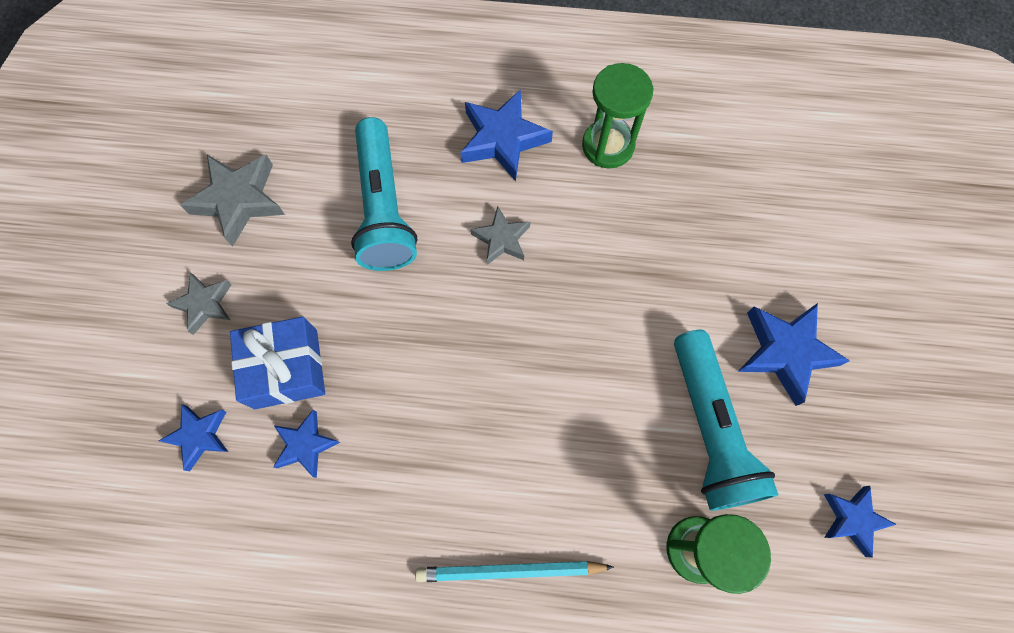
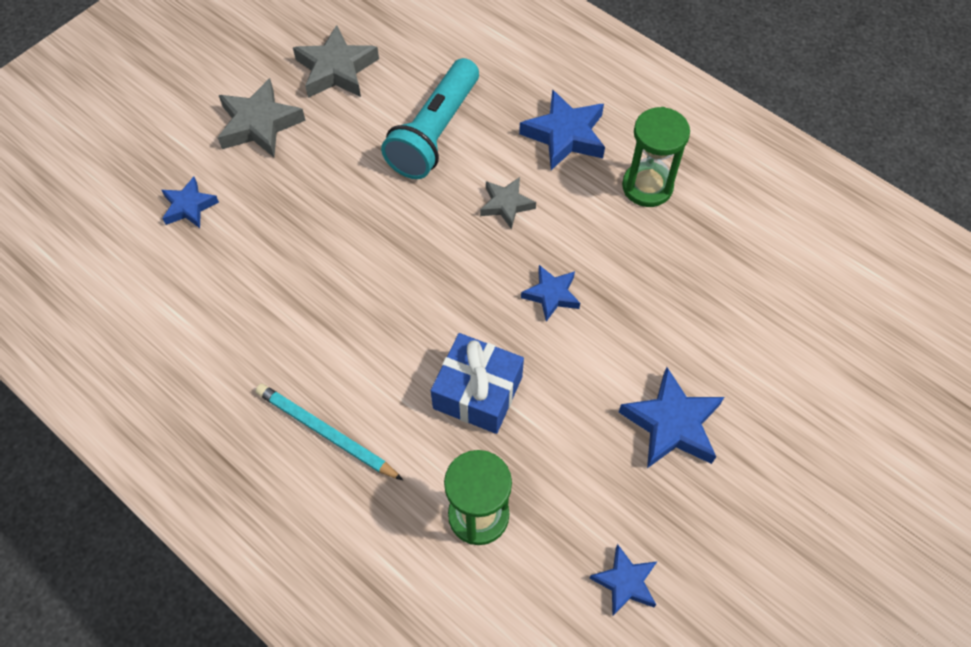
camera: 35 degrees right, 10 degrees down
grey star [166,272,232,335] -> grey star [218,78,306,157], size x1.63
blue gift [230,317,325,409] -> blue gift moved to [431,333,524,434]
blue star [273,410,340,478] -> blue star moved to [521,265,580,322]
turquoise flashlight [674,330,779,511] -> none

